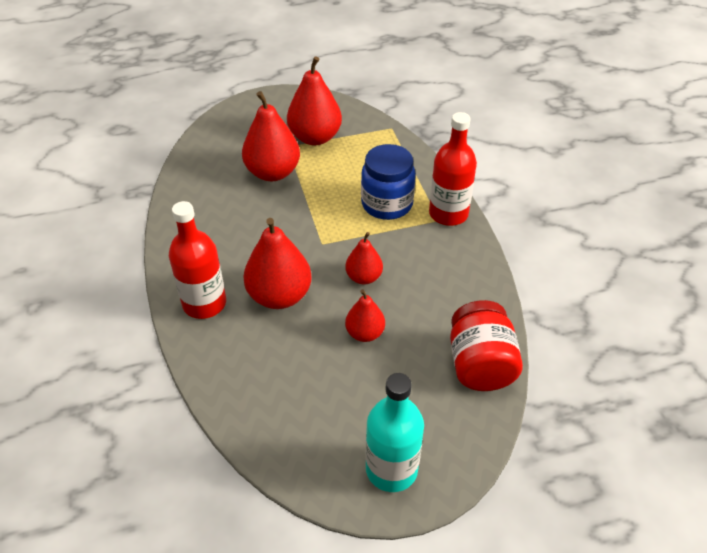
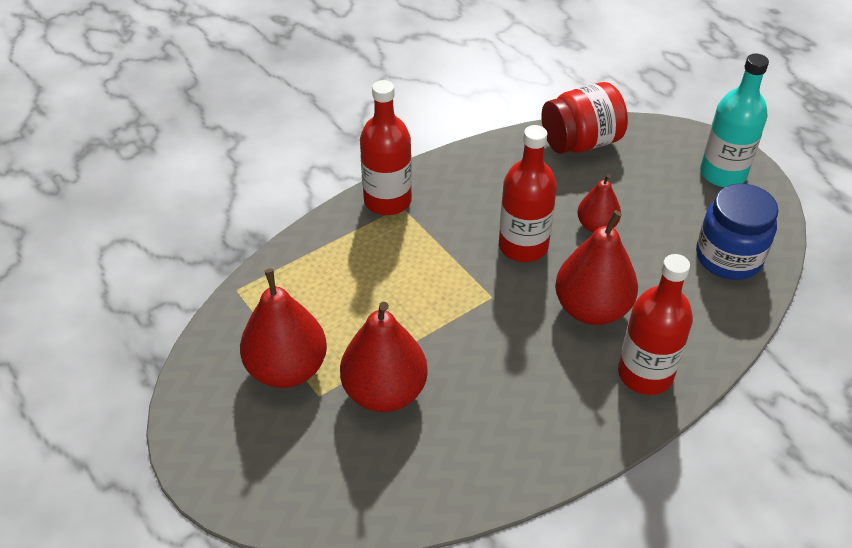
camera: 110 degrees left, 0 degrees up
red pear [345,232,383,285] -> red bottle [499,125,557,262]
blue jar [361,144,416,220] -> blue jar moved to [696,183,779,280]

